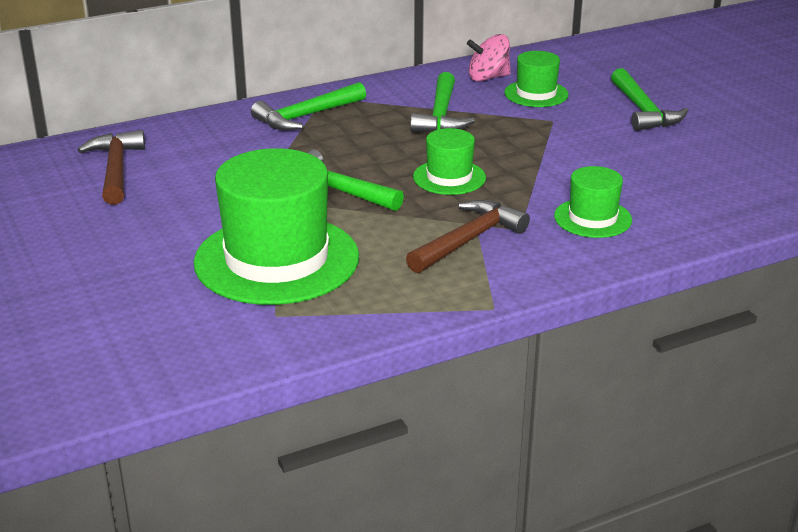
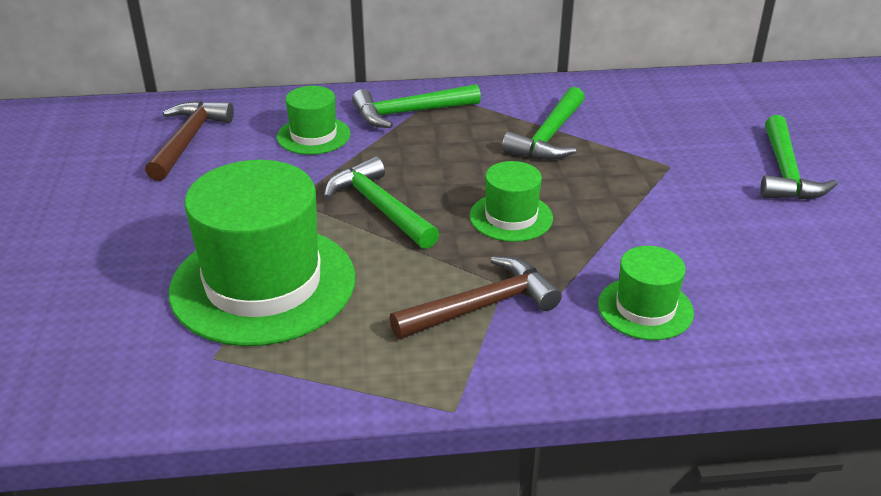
camera: 20 degrees right, 5 degrees up
pink spinning top [467,34,511,82] -> none
green hat [505,51,569,107] -> green hat moved to [277,86,351,155]

